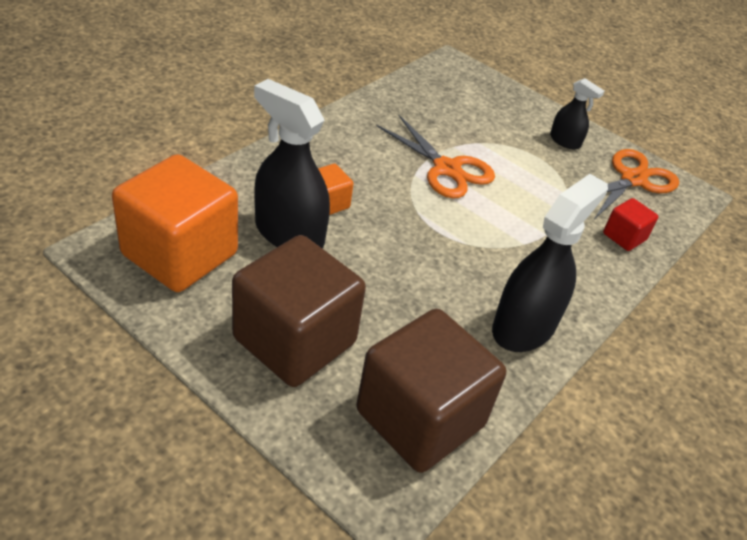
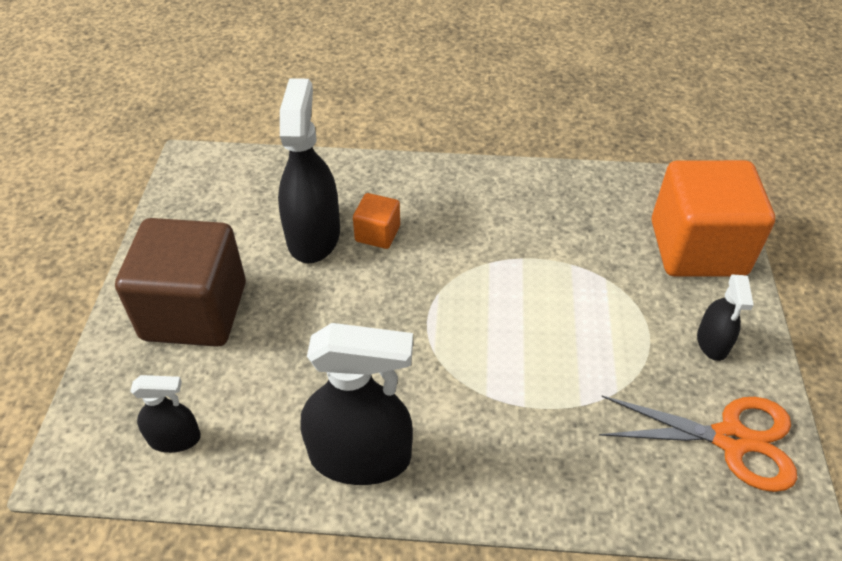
camera: 60 degrees right, 5 degrees up
orange cube [112,154,238,292] -> orange cube moved to [652,160,775,276]
brown cube [356,309,506,473] -> black spray bottle [130,375,201,453]
orange scissors [376,115,495,198] -> none
red cube [603,198,658,251] -> none

